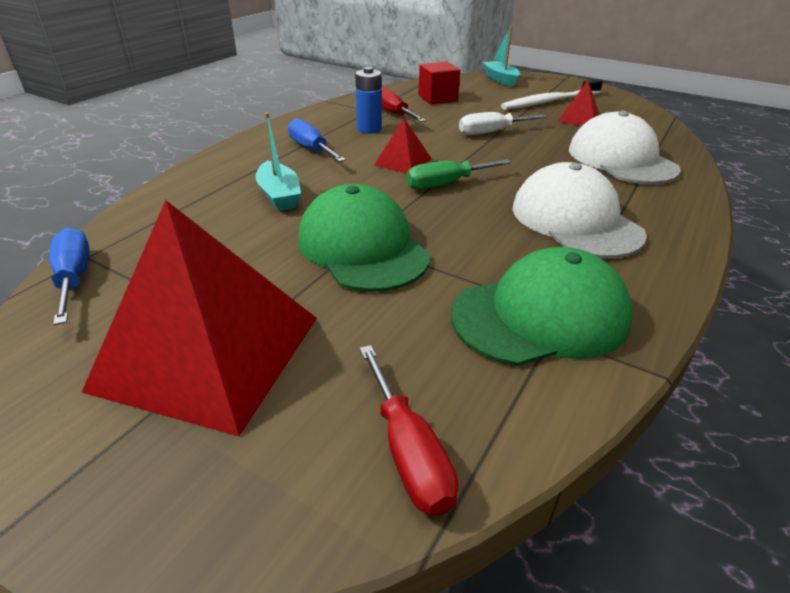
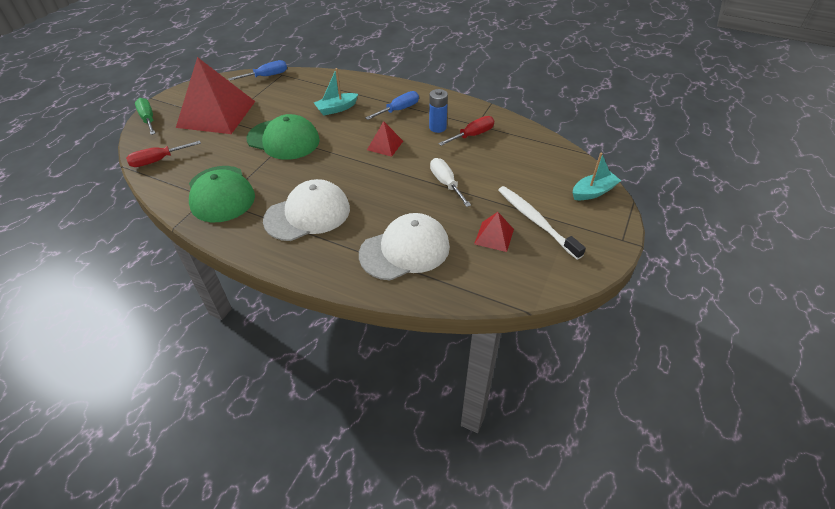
camera: 85 degrees right, 10 degrees up
green cap [298,184,430,292] -> green cap turned 60 degrees clockwise [247,114,320,160]
green screwdriver [406,159,511,190] -> green screwdriver moved to [135,98,156,135]
red cube [418,62,460,104] -> none

